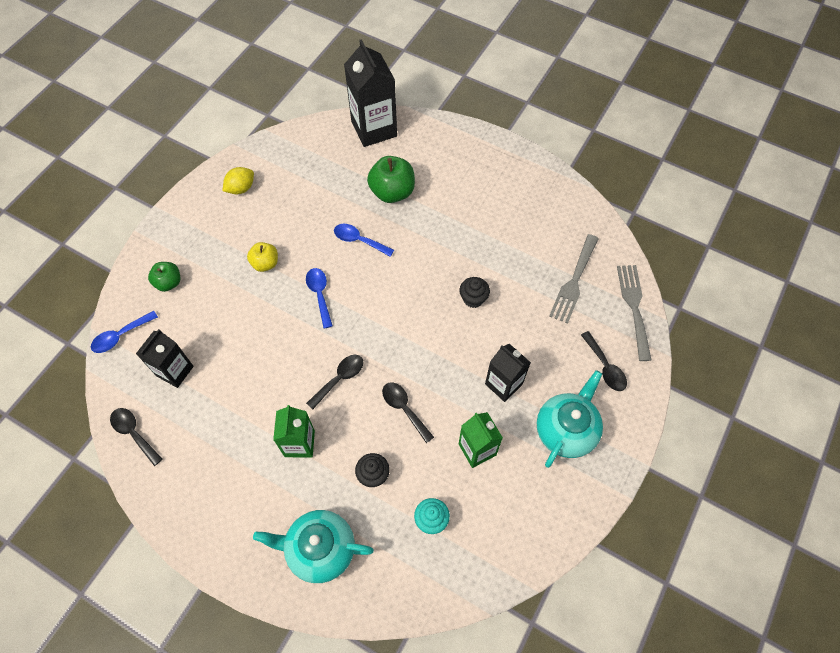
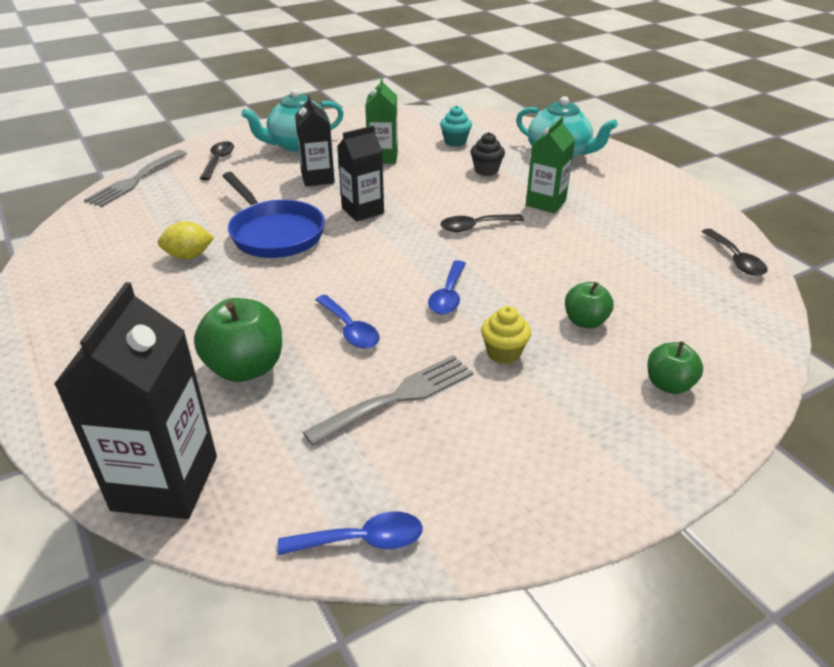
camera: 150 degrees left, 25 degrees down
blue spoon [91,311,158,353] -> blue spoon moved to [278,512,423,555]
black carton [136,329,194,388] -> black carton moved to [337,126,384,222]
yellow lemon [222,167,254,194] -> yellow lemon moved to [158,221,214,259]
yellow apple [247,242,278,272] -> yellow cupcake [481,306,531,364]
black spoon [382,382,434,443] -> none
black cupcake [459,277,490,308] -> blue pan [223,172,325,258]
grey fork [549,234,599,324] -> grey fork moved to [303,355,473,446]
none -> green apple [565,282,614,329]

